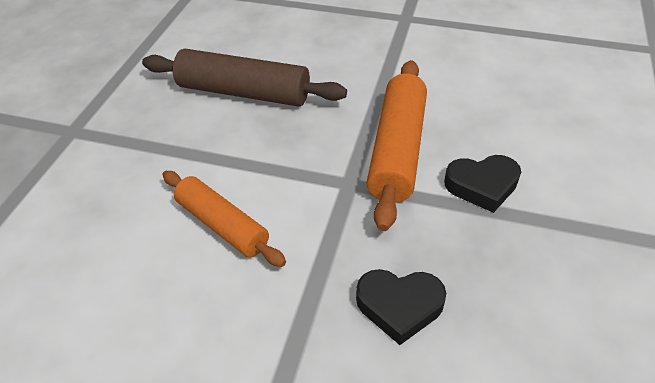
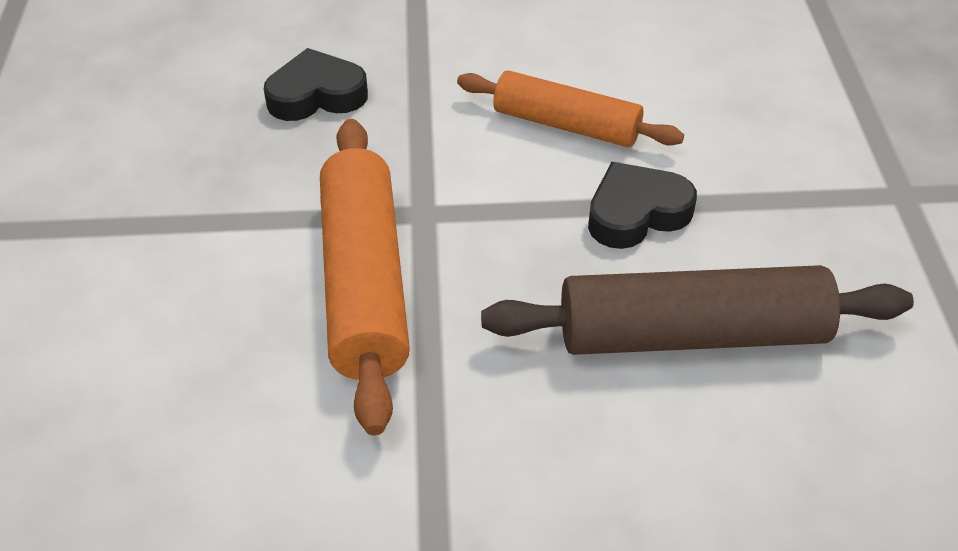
camera: 160 degrees right, 0 degrees up
black heart [444,155,521,213] -> black heart moved to [588,162,697,249]

